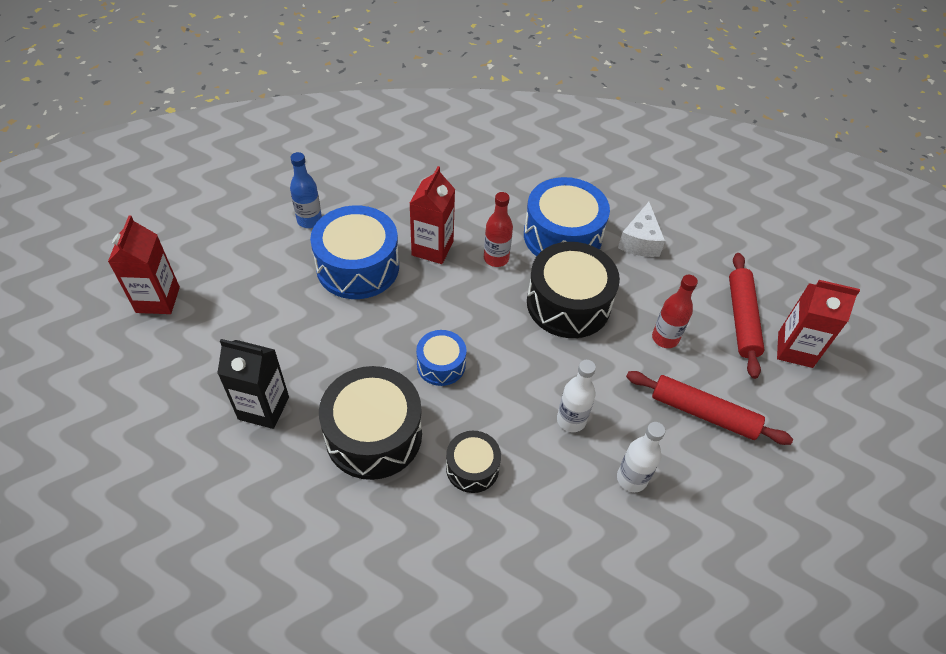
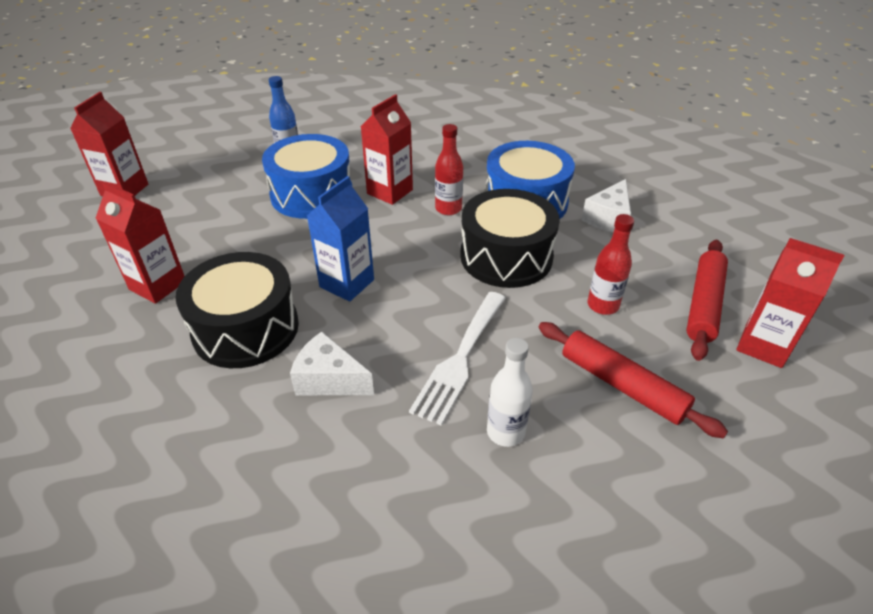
camera: 20 degrees right, 10 degrees down
black carton [217,339,289,429] -> red carton [96,181,185,304]
blue drum [416,330,466,386] -> blue carton [307,176,374,302]
black drum [446,431,501,493] -> white cheese [290,332,374,395]
white bottle [557,360,596,432] -> white fork [409,292,506,426]

